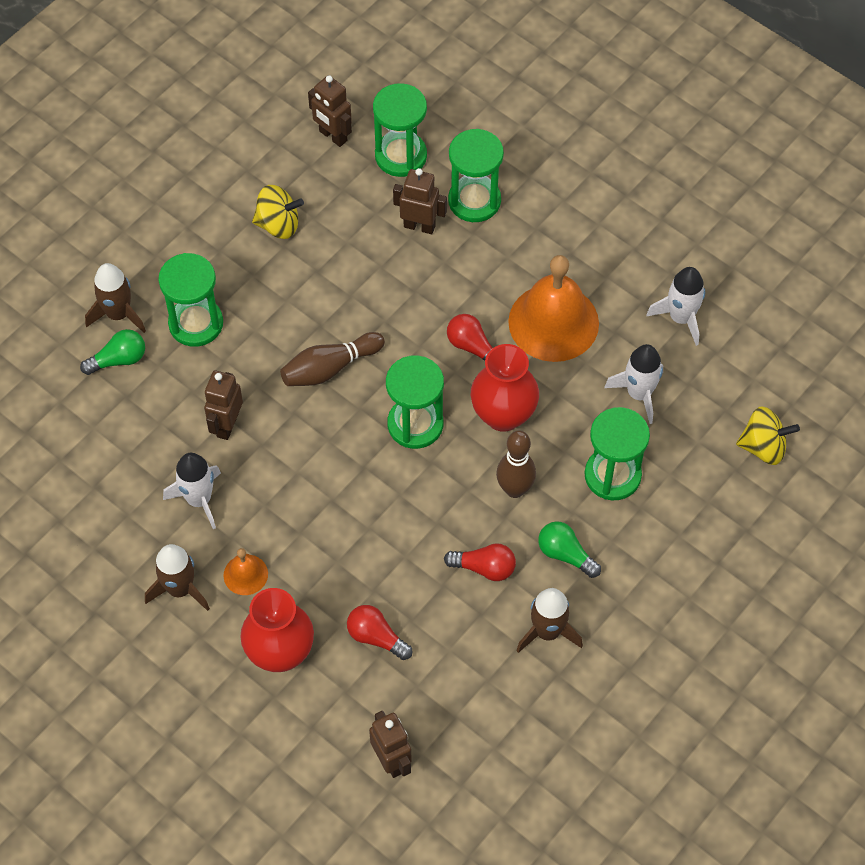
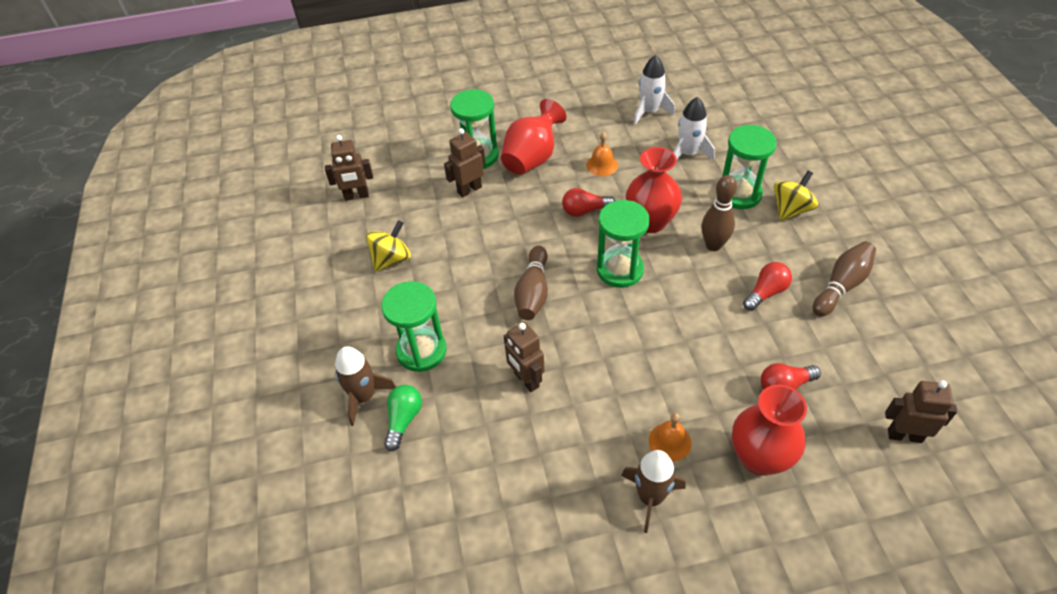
camera: 50 degrees left, 10 degrees down
white rocket [163,453,221,529] -> none
green hourglass [373,83,427,177] -> none
orange bell [508,255,599,362] -> orange bell [586,132,618,176], size x0.46
brown rocket [516,588,583,653] -> brown bowling pin [813,241,876,317]
green light bulb [538,521,601,578] -> none
yellow spinning top [736,406,800,465] -> yellow spinning top moved to [774,171,818,221]
none -> red vase [501,99,566,175]

